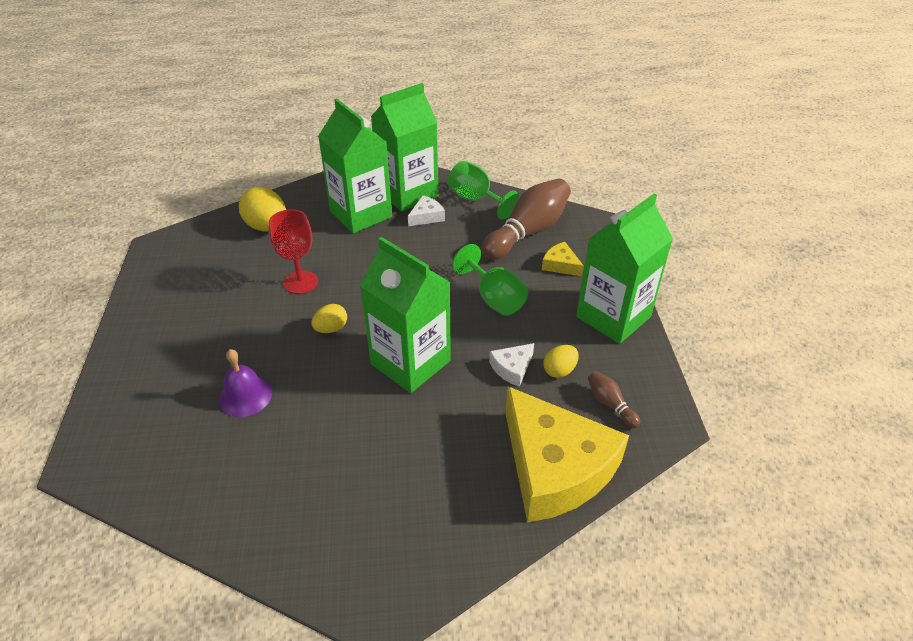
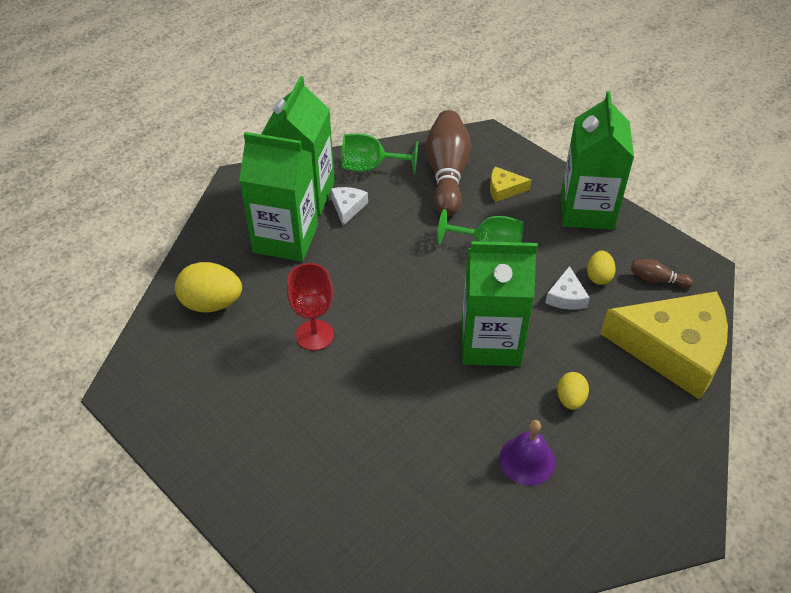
camera: 40 degrees left, 5 degrees up
purple bell [219,349,272,417] -> purple bell moved to [499,420,555,486]
yellow egg [312,304,347,333] -> yellow egg moved to [557,372,589,410]

